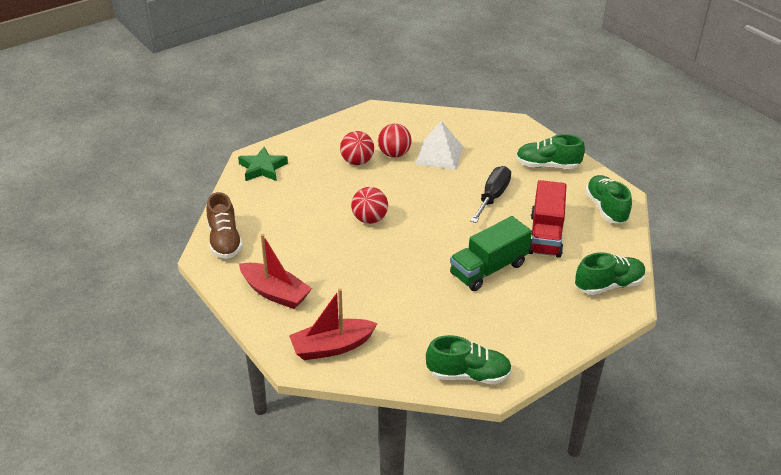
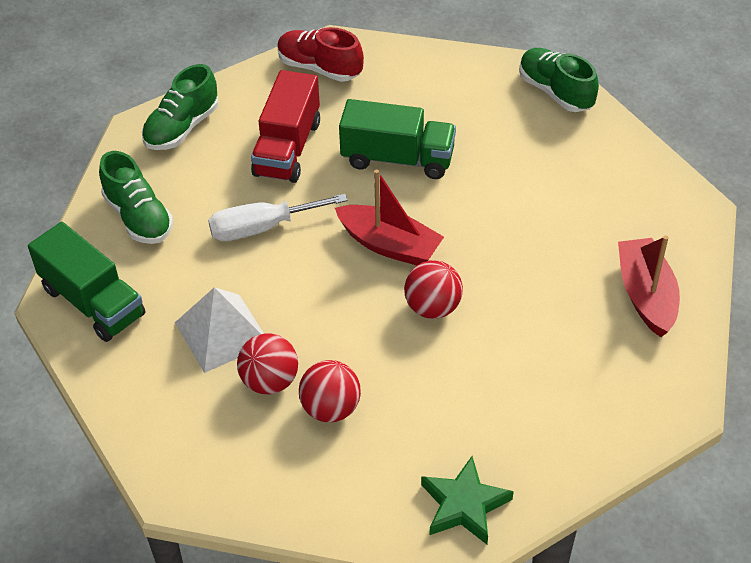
camera: 130 degrees left, 10 degrees up
brown shoe [207,192,243,259] -> none
red boat [289,288,378,360] -> red boat moved to [335,169,444,265]
black screwdriver [470,166,511,223] -> white screwdriver [208,194,348,241]
red truck [529,180,566,258] -> red truck turned 135 degrees clockwise [251,70,320,183]
green shoe [575,252,646,295] -> red shoe [277,27,364,82]
none -> green truck [28,222,145,342]

